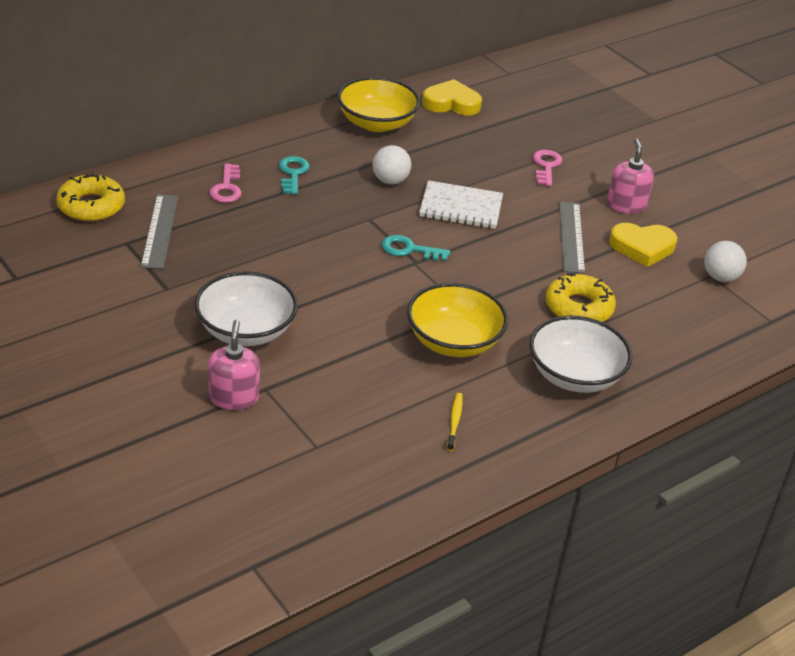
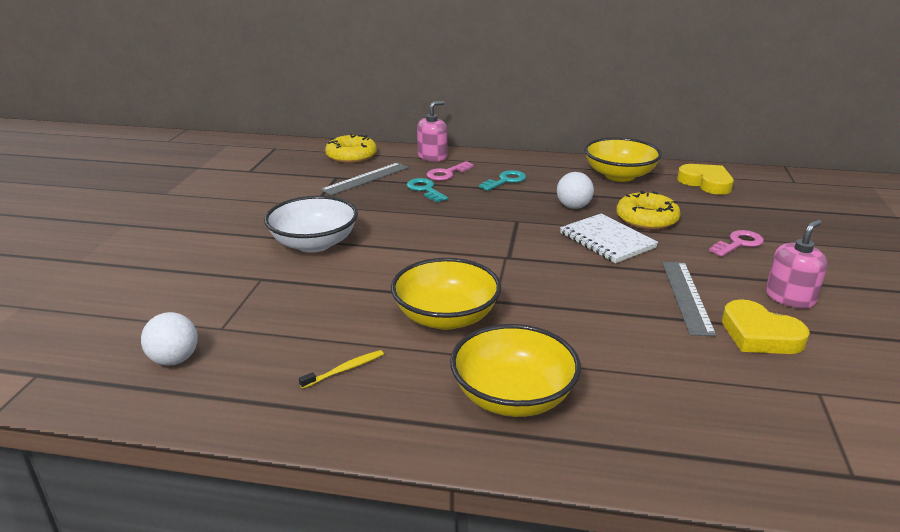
camera: 50 degrees right, 10 degrees down
pink soap dispenser [208,320,260,410] -> pink soap dispenser moved to [417,101,447,162]
turquoise key [382,235,450,261] -> turquoise key moved to [407,178,448,202]
white bowl [529,316,632,393] -> yellow bowl [450,324,581,417]
yellow donut [546,272,616,322] -> yellow donut moved to [616,191,681,230]
grey ruler [559,201,585,274] -> grey ruler turned 45 degrees counterclockwise [662,262,716,336]
white ball [704,241,747,282] -> white ball moved to [141,312,198,366]

